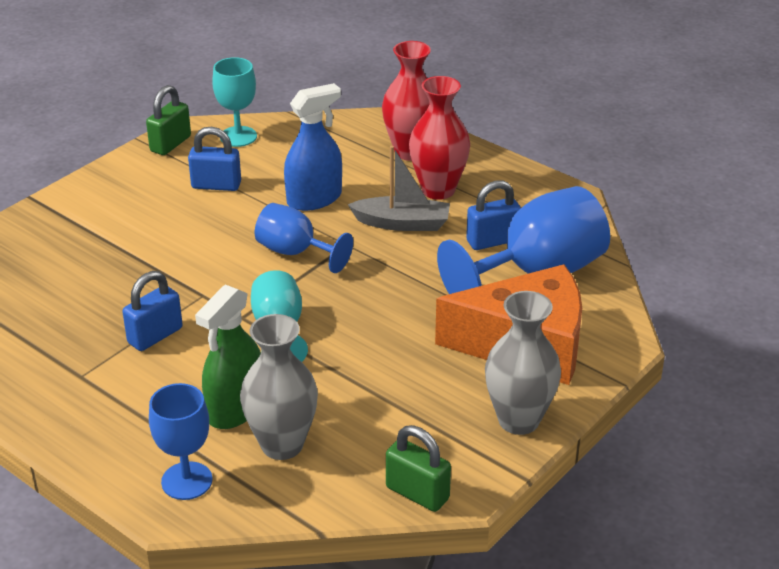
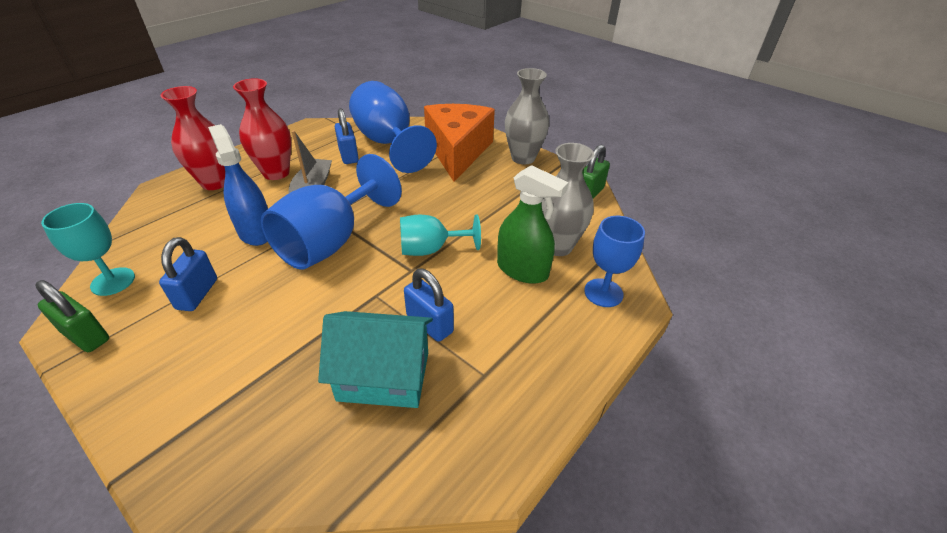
camera: 90 degrees left, 5 degrees up
blue goblet [255,203,353,273] -> blue goblet [261,154,402,270], size x1.71
none -> turquoise house [318,311,433,408]

